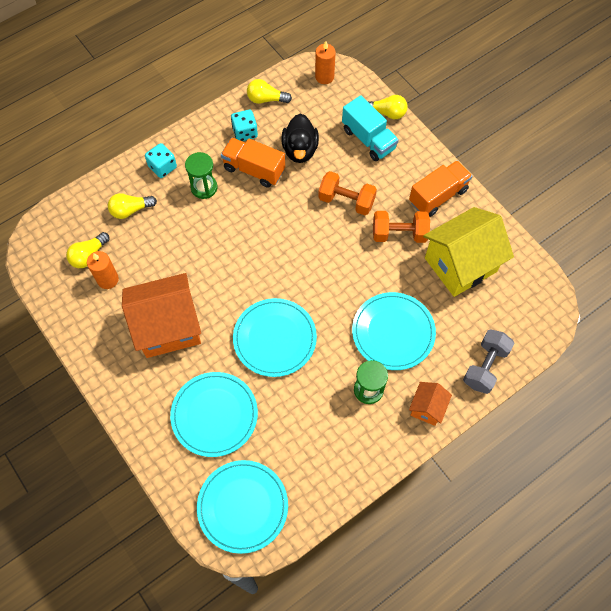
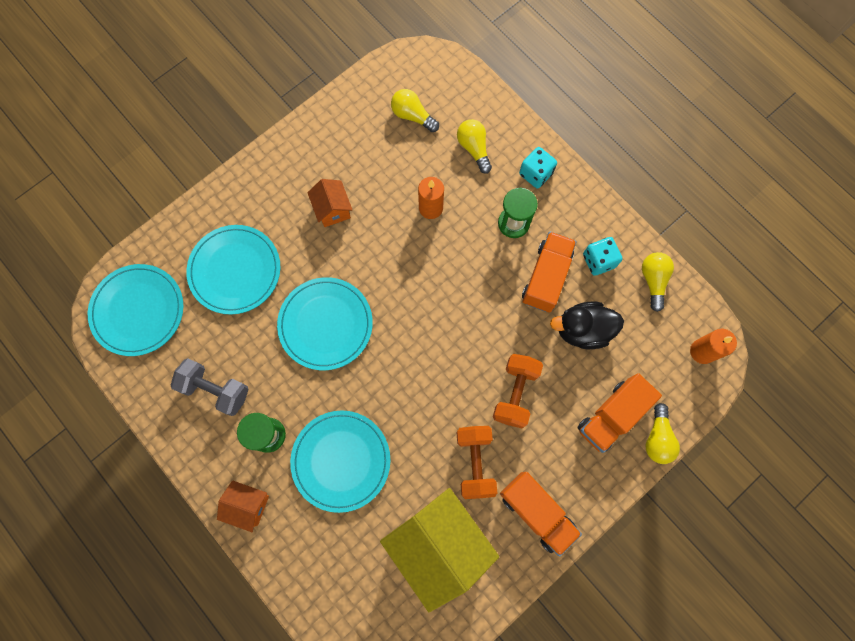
camera: 85 degrees right, 10 degrees up
orange candle [87,251,119,289] -> orange candle moved to [418,177,444,219]
orange house [122,273,201,358] -> orange house [307,179,352,227], size x0.48
turquoise truck [342,95,399,161] -> orange truck [577,373,662,453]
grey dumbbell [463,329,515,394] -> grey dumbbell moved to [171,358,249,416]

